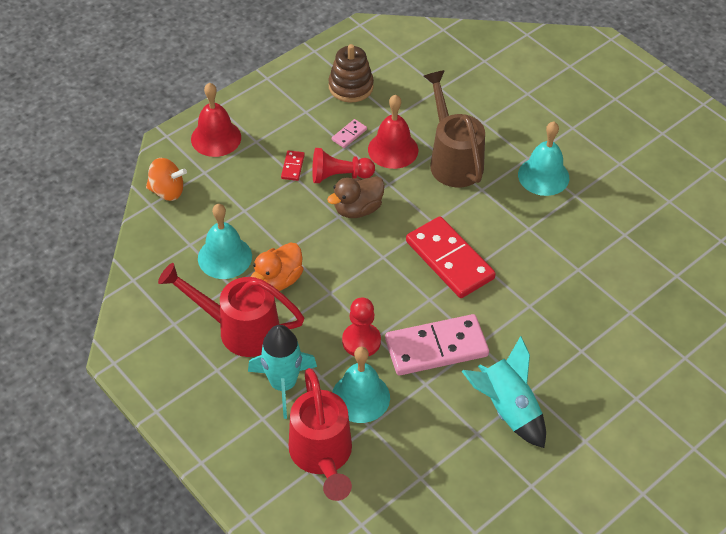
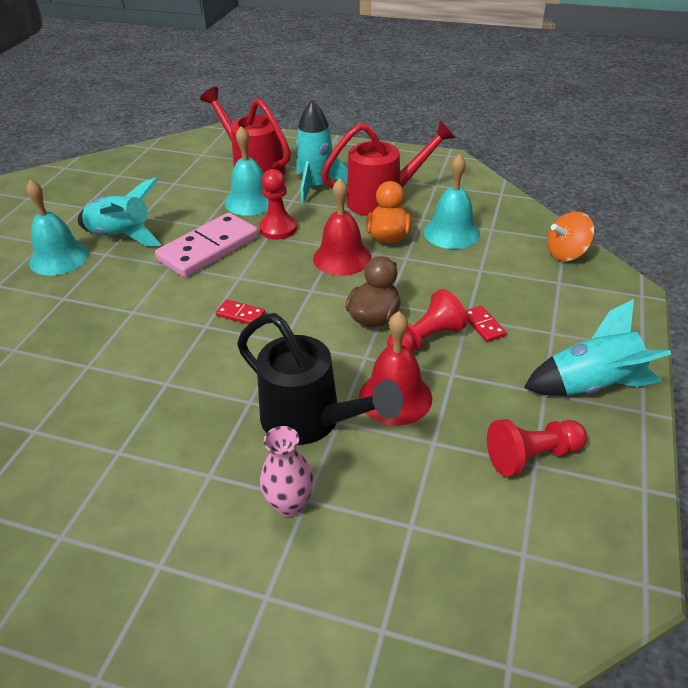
camera: 150 degrees right, 10 degrees down
red bell [191,83,241,157] -> red bell moved to [313,178,371,276]
brown stacking toy [328,44,374,102] -> red pawn [487,419,587,477]
pink domino [332,119,367,148] -> none
red domino [406,216,496,298] -> red domino [216,299,265,324], size x0.42
brown watering can [424,70,485,187] -> black watering can [237,313,403,445]
turquoise bell [518,121,569,196] -> turquoise bell moved to [26,179,89,276]
none -> pink vase [260,426,314,517]
none -> turquoise rocket [524,299,671,396]

